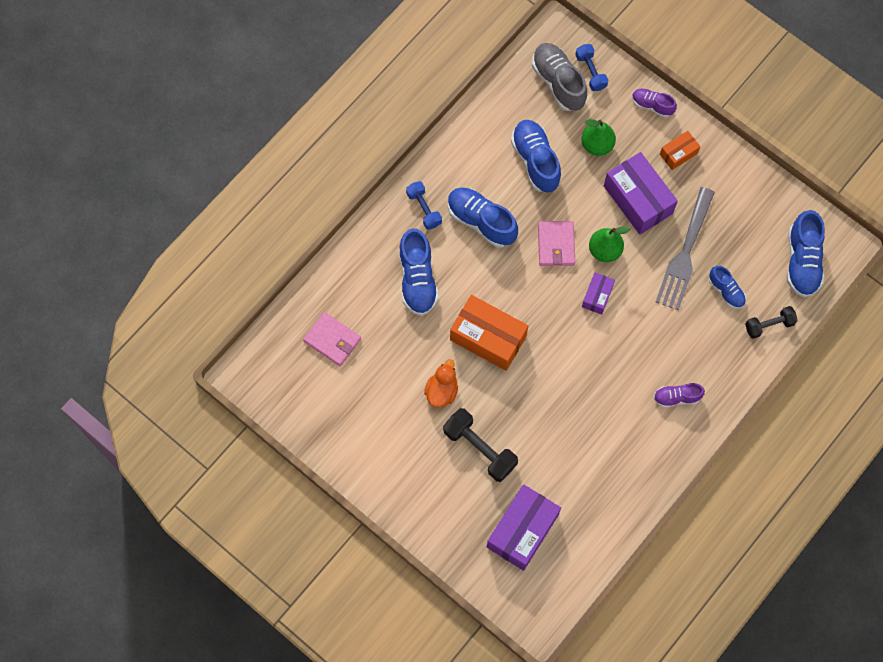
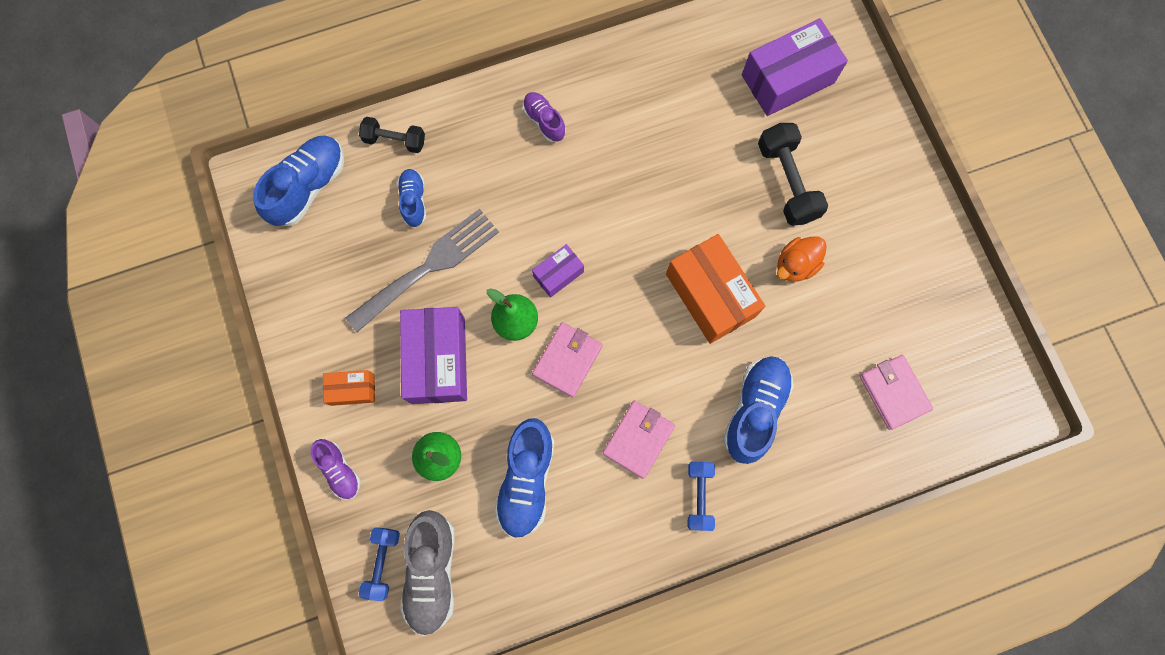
camera: 150 degrees left, 5 degrees up
blue shoe [448,188,518,247] -> pink wallet [603,401,675,479]
purple shoe [654,383,705,408] -> purple shoe turned 150 degrees counterclockwise [523,92,565,142]

